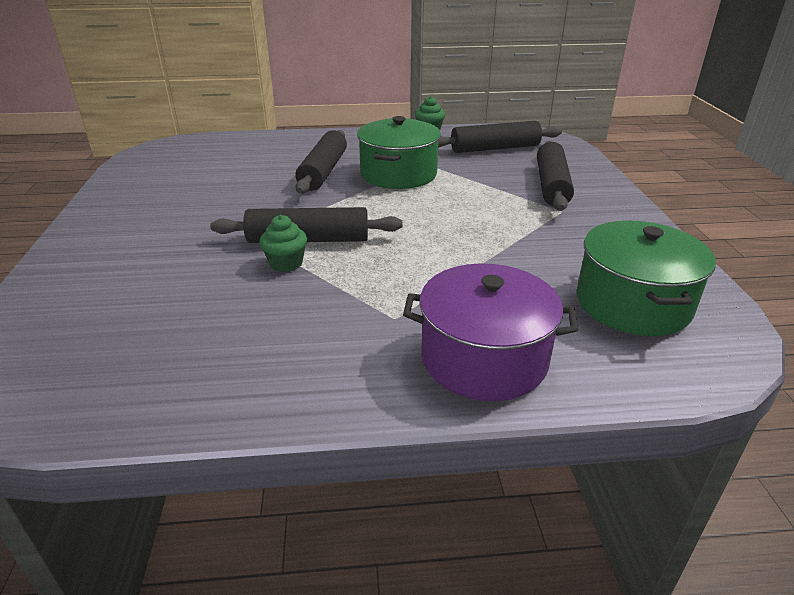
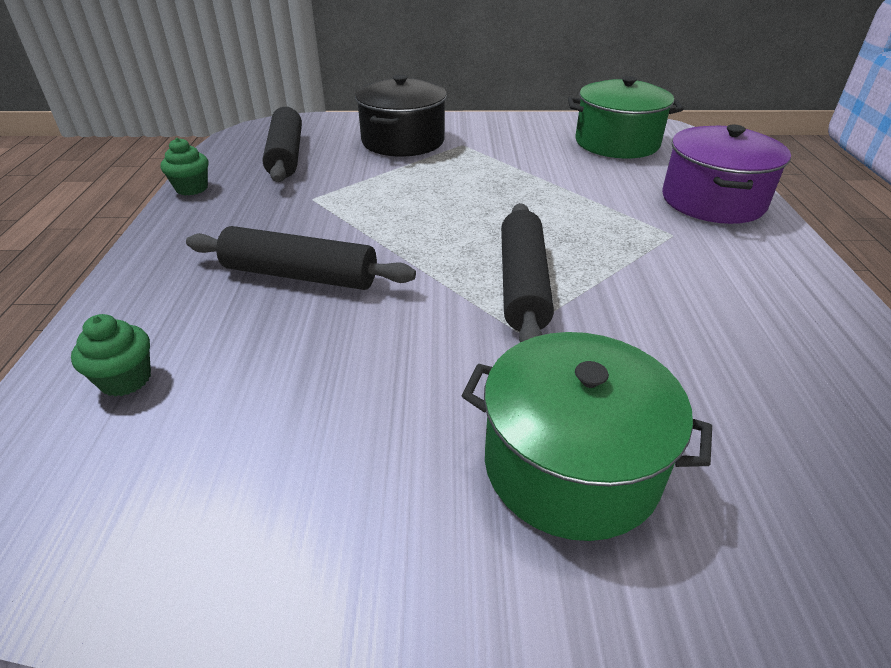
camera: 85 degrees left, 5 degrees up
green cupcake [259,215,307,272] -> green cupcake moved to [71,314,151,396]
green pot [357,116,441,189] -> green pot moved to [461,332,712,541]
black rolling pin [537,141,574,211] -> black pot [355,75,447,157]

